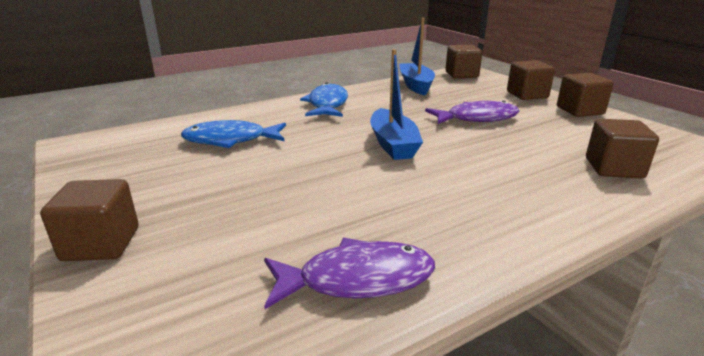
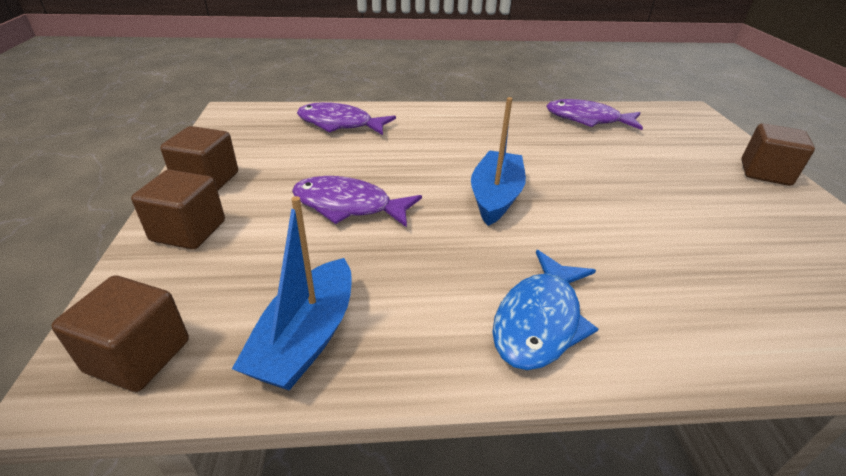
camera: 155 degrees left, 10 degrees up
blue fish [181,120,286,148] -> none
brown cube [586,119,659,179] -> purple fish [297,102,396,135]

